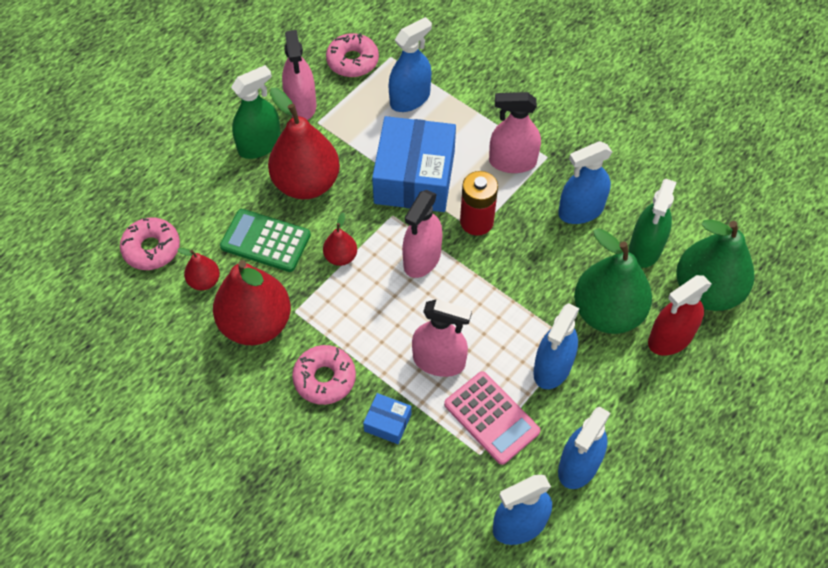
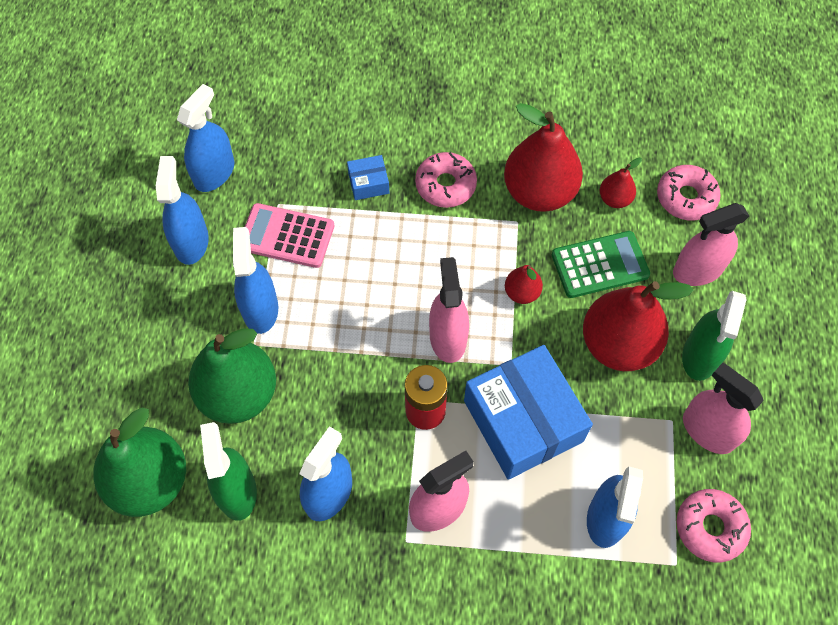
camera: 145 degrees right, 5 degrees up
pink spray bottle [412,299,472,377] -> pink spray bottle moved to [673,203,749,286]
red spray bottle [648,275,712,356] -> none

